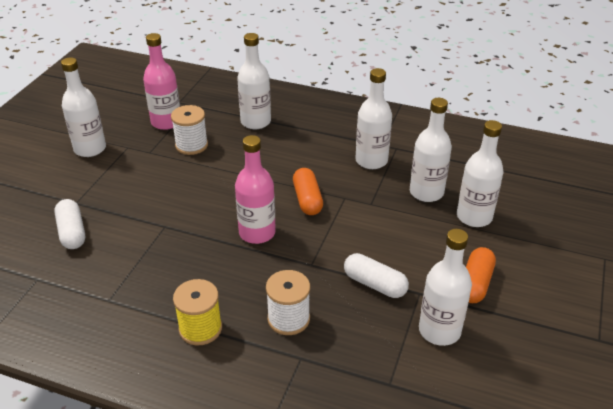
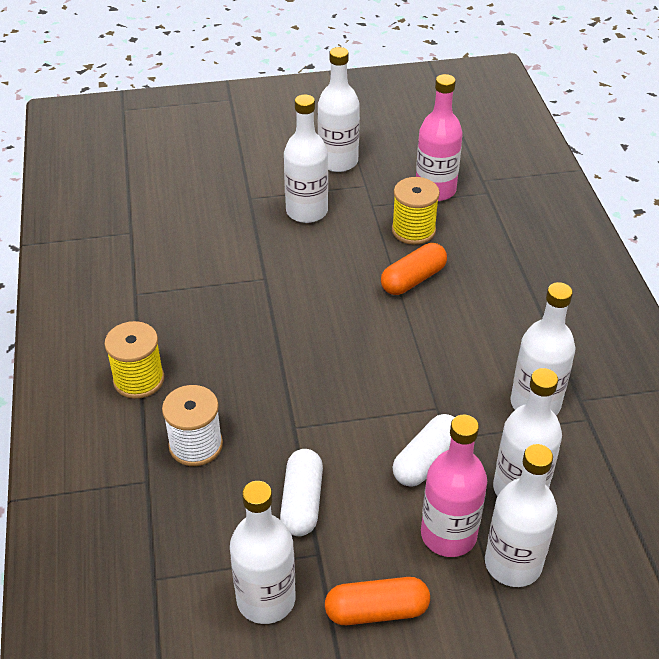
camera: 60 degrees right, 5 degrees up
white capsule [54,199,85,249] -> white capsule moved to [392,414,455,487]
white spool [171,105,208,155] -> yellow spool [392,177,440,245]
pink bottle [235,135,276,244] -> pink bottle moved to [421,415,487,557]
white bottle [237,33,271,129] -> white bottle moved to [284,94,328,223]
orange capsule [293,168,323,215] -> orange capsule moved to [381,243,447,295]

